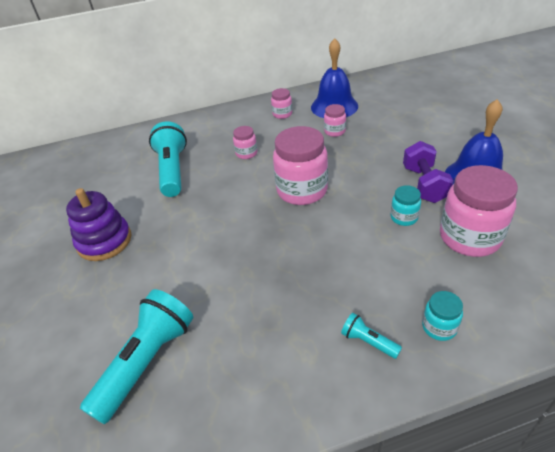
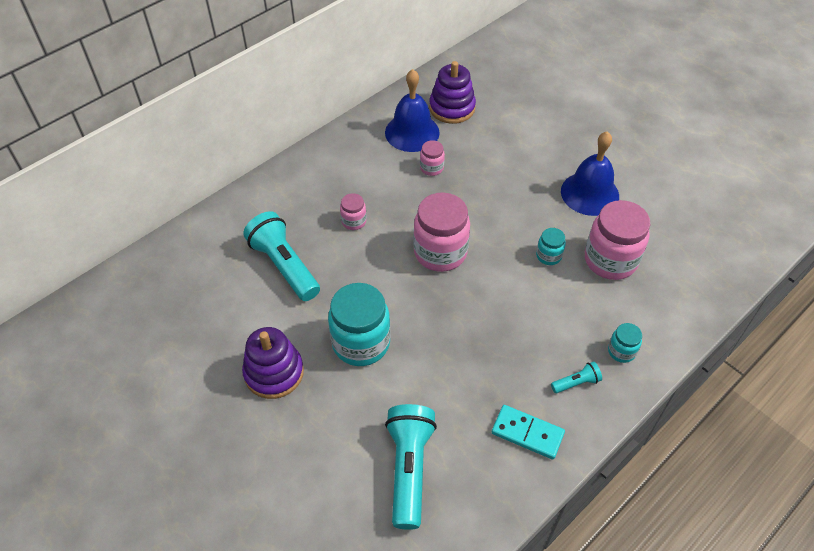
camera: 30 degrees left, 10 degrees up
pink jar [271,88,292,119] -> none
turquoise flashlight [341,313,402,359] -> turquoise flashlight turned 150 degrees clockwise [551,361,602,393]
purple dumbbell [403,141,454,203] -> none
none -> turquoise jar [328,283,390,366]
none -> purple stacking toy [429,61,476,124]
none -> turquoise domino [492,405,565,459]

